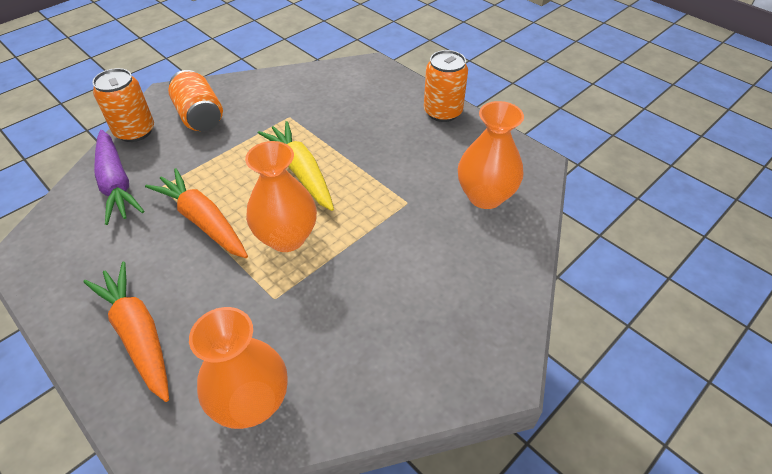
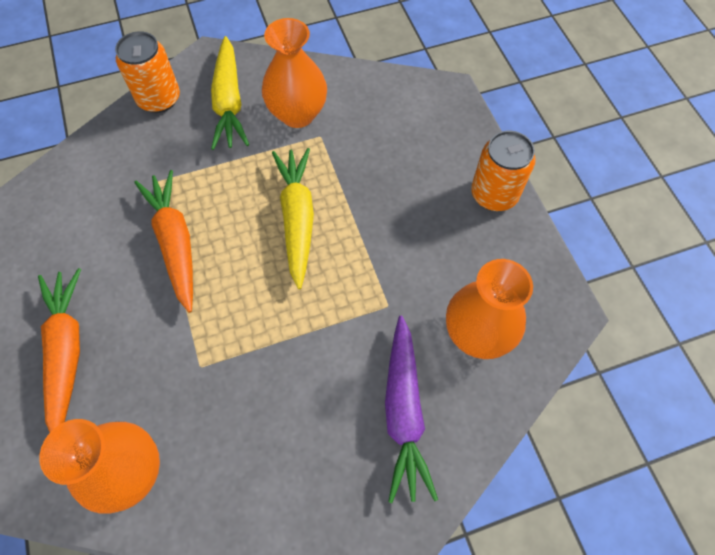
camera: 25 degrees right, 15 degrees up
purple carrot [94,130,144,225] -> purple carrot moved to [385,316,438,503]
orange can [168,70,223,131] -> yellow carrot [211,36,249,150]
orange vase [245,141,317,252] -> orange vase moved to [262,18,327,128]

